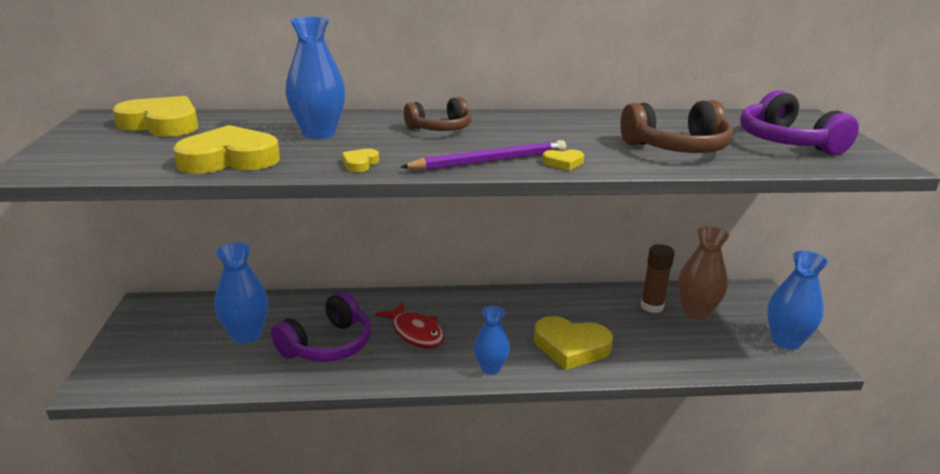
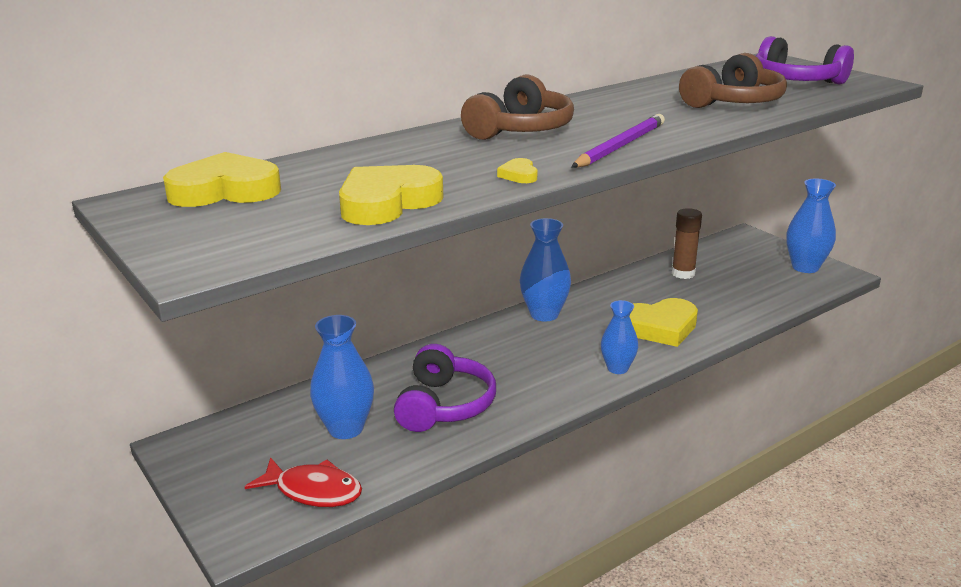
camera: 30 degrees left, 0 degrees up
blue vase [285,17,345,139] -> blue vase moved to [520,218,571,322]
red fish [375,302,444,348] -> red fish moved to [245,457,362,507]
brown headphones [404,97,471,131] -> brown headphones [461,75,574,140], size x1.51
yellow heart [542,150,584,171] -> none
brown vase [678,226,729,320] -> none

